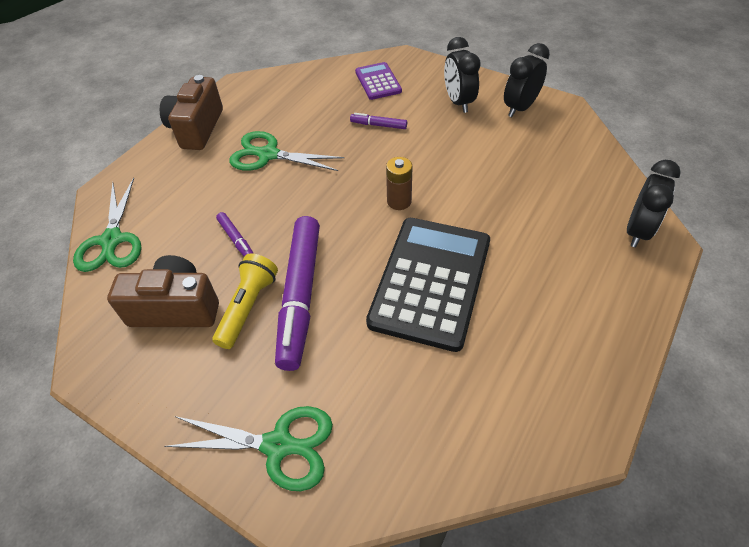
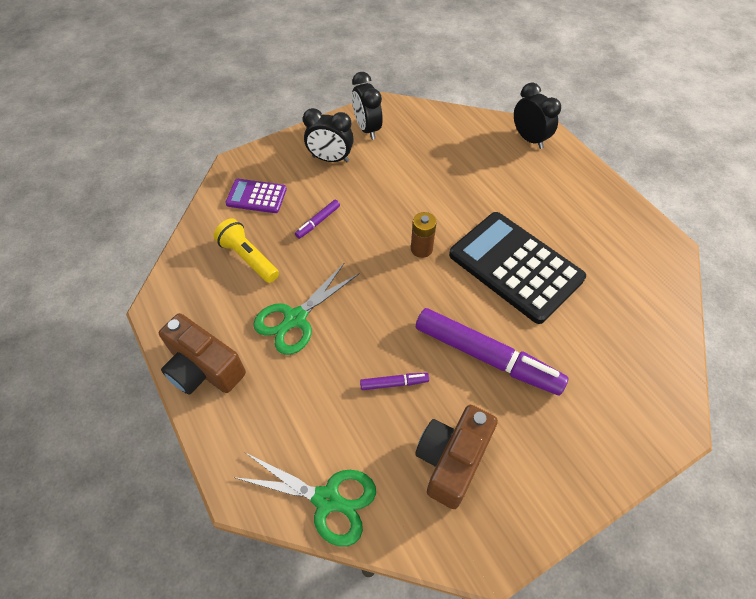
camera: 65 degrees left, 5 degrees up
green scissors [165,406,333,491] -> none
yellow flashlight [212,253,278,349] -> yellow flashlight moved to [214,218,279,283]

